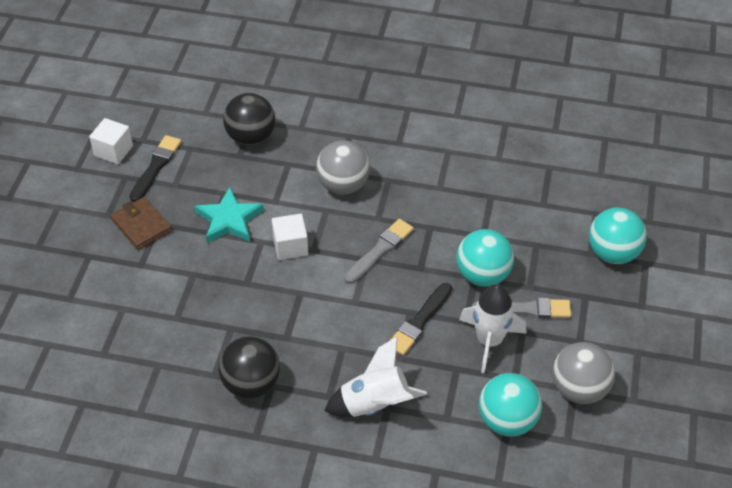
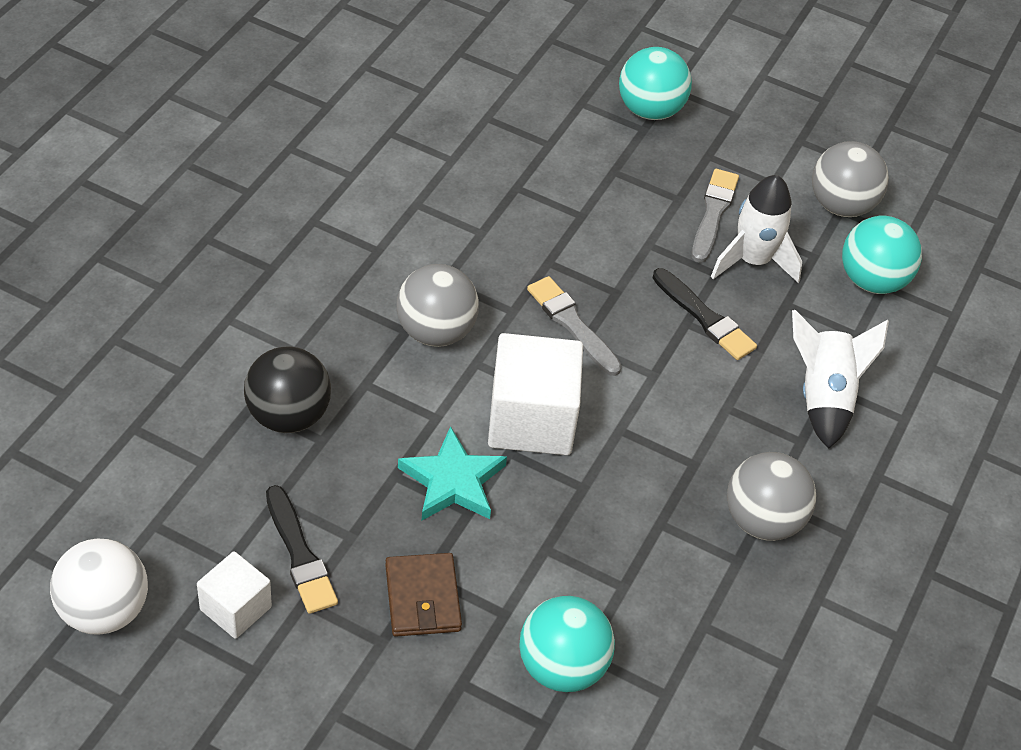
camera: 80 degrees left, 0 degrees up
brown wallet [111,197,172,250] -> brown wallet turned 75 degrees counterclockwise [385,553,462,637]
black brush [130,135,181,202] -> black brush turned 150 degrees counterclockwise [266,485,338,614]
black ball [218,337,280,398] -> grey ball [727,452,816,541]
white cube [272,214,308,260] -> white cube [488,333,583,455], size x1.77
turquoise ball [457,229,514,287] -> turquoise ball moved to [519,596,615,692]
none -> white ball [50,539,148,635]

